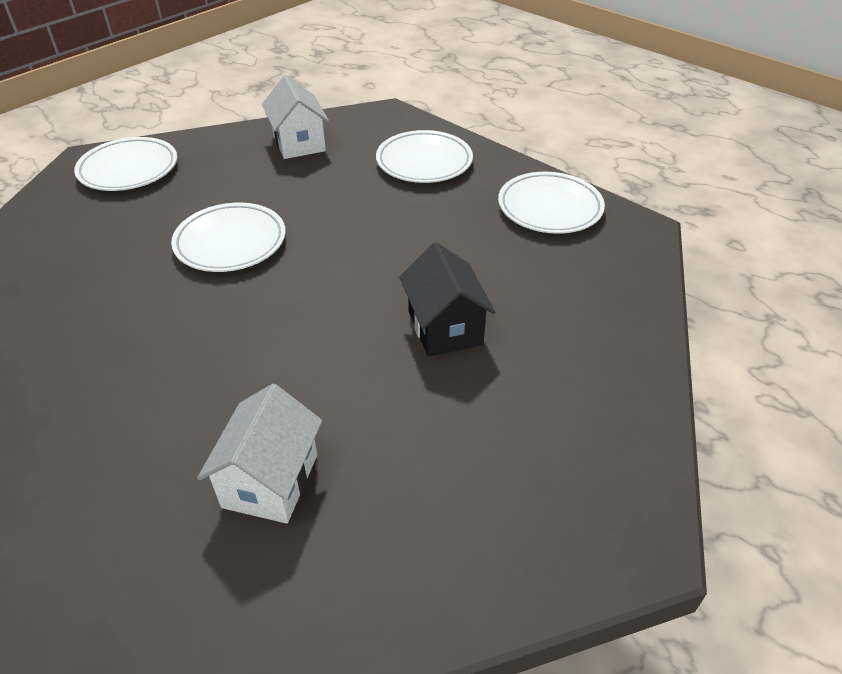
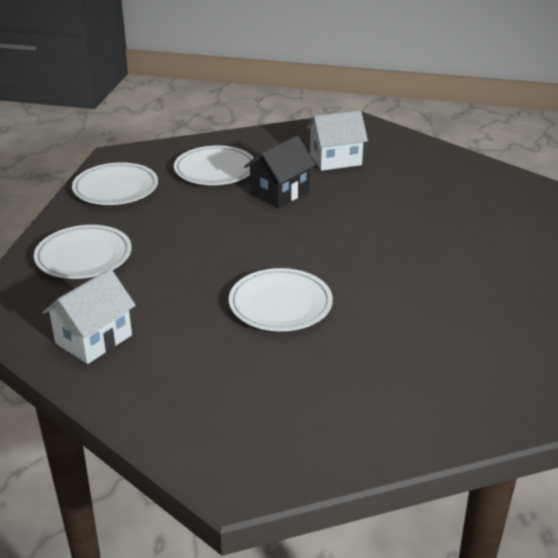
camera: 120 degrees left, 10 degrees down
white plate [74,137,177,191] -> white plate moved to [174,146,254,185]
white house [197,384,322,524] -> white house moved to [307,110,368,171]

